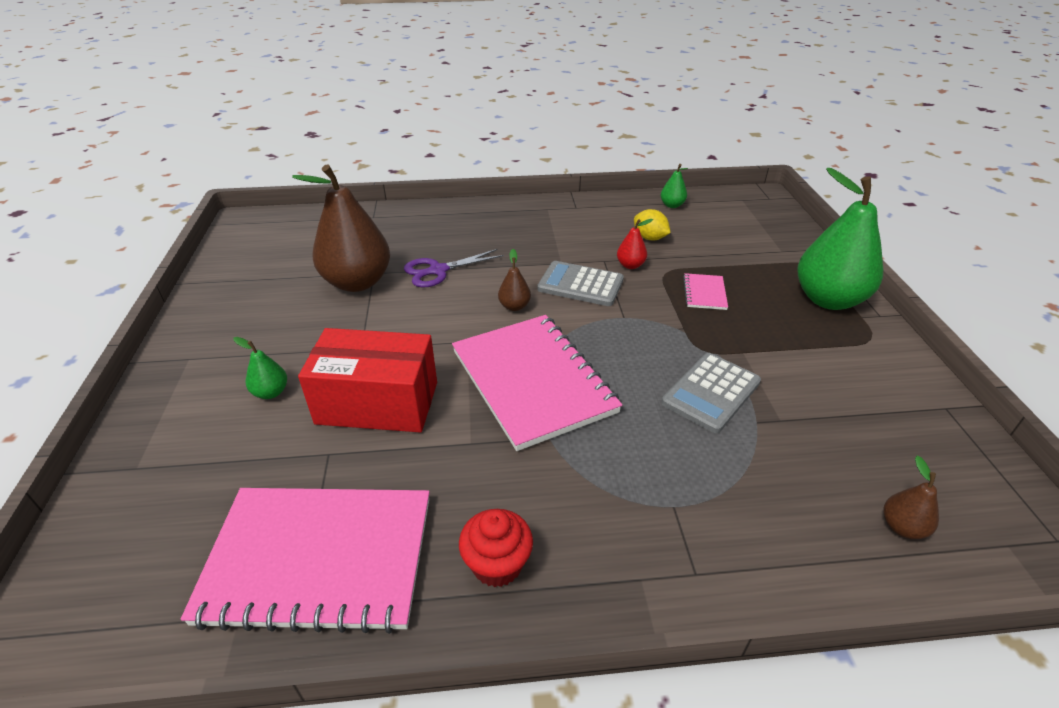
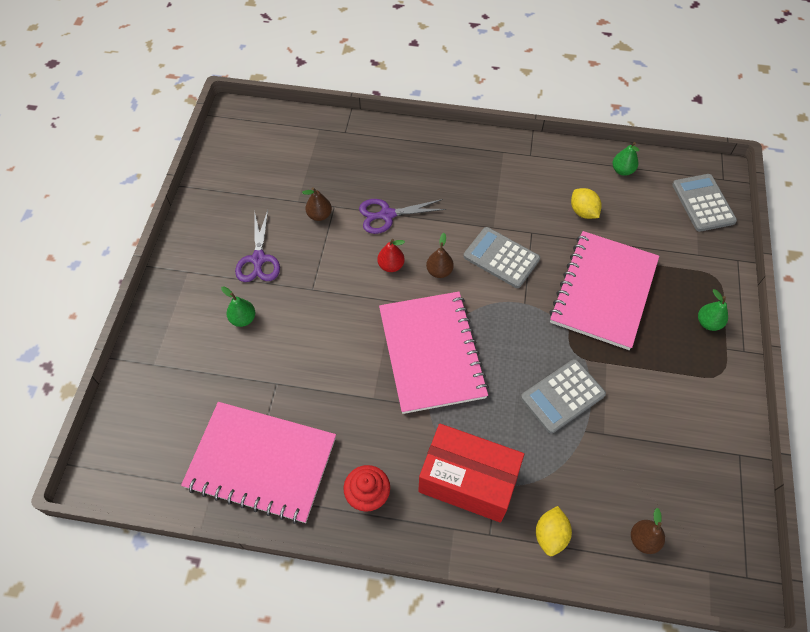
camera: 15 degrees right, 20 degrees up
brown pear [292,164,390,292] -> brown pear [302,187,332,221], size x0.43
red box [298,328,437,433] -> red box moved to [418,424,524,523]
red pear [617,219,653,269] -> red pear moved to [377,239,405,272]
pink notebook [683,273,728,310] -> pink notebook [549,231,659,350], size x2.42
green pear [797,168,883,310] -> green pear [698,289,728,331], size x0.43
none -> purple scissors [235,210,280,282]
none -> yellow lemon [536,506,572,556]
none -> grey calculator [672,174,737,232]

